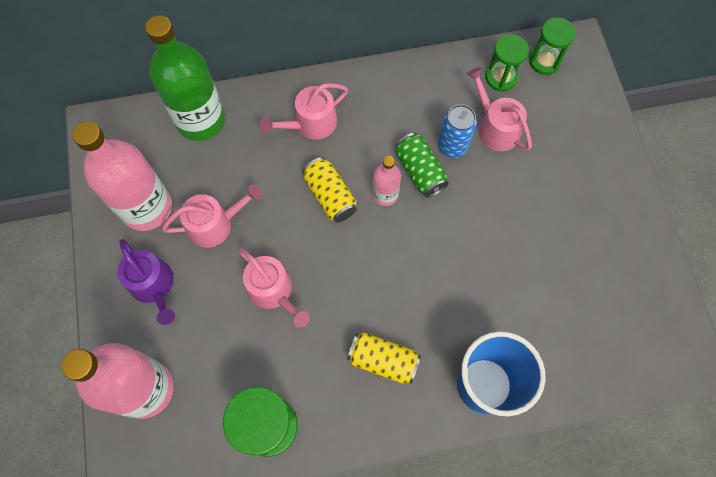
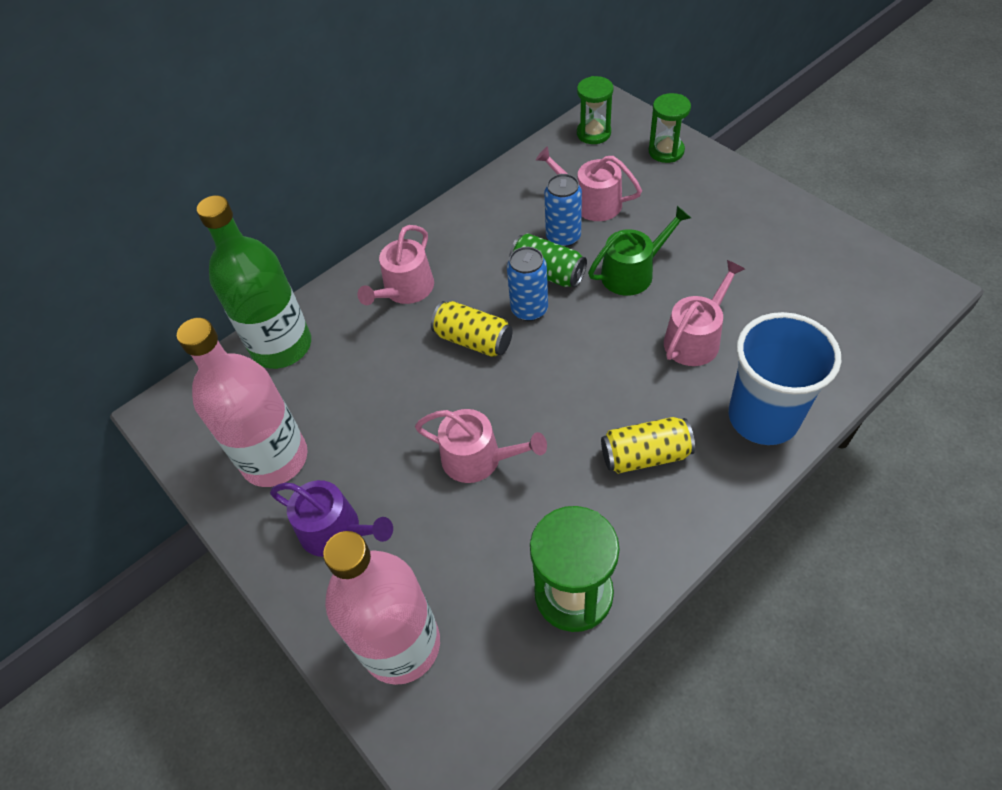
camera: 25 degrees left, 15 degrees down
pink watering can [162,184,262,248] -> pink watering can moved to [664,260,745,366]
pink bottle [373,156,401,206] -> blue can [507,247,548,321]
green hourglass [486,34,529,92] -> green hourglass moved to [649,93,691,163]
none -> green watering can [588,206,691,296]

